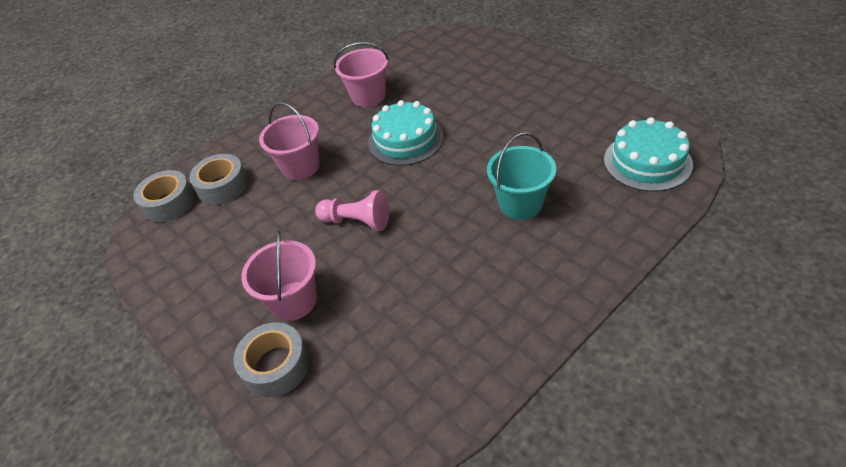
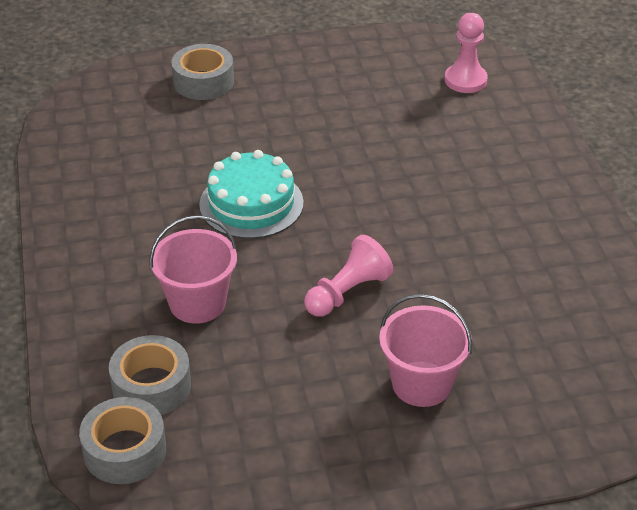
camera: 65 degrees left, 5 degrees down
grey tape [233,322,310,397] -> grey tape moved to [171,44,234,100]
pink bucket [334,42,389,107] -> none
turquoise bucket [487,132,556,220] -> none
turquoise cake [604,117,693,192] -> pink pawn [445,13,488,93]

